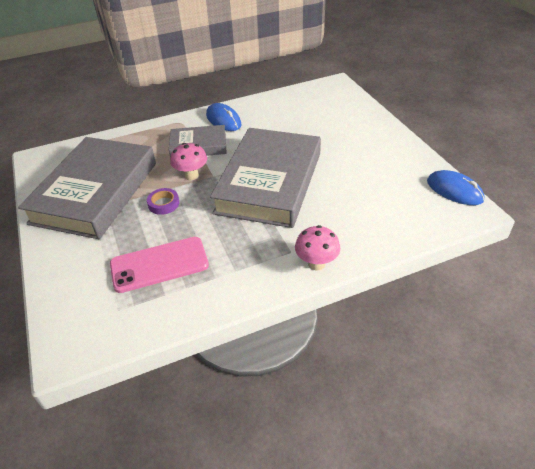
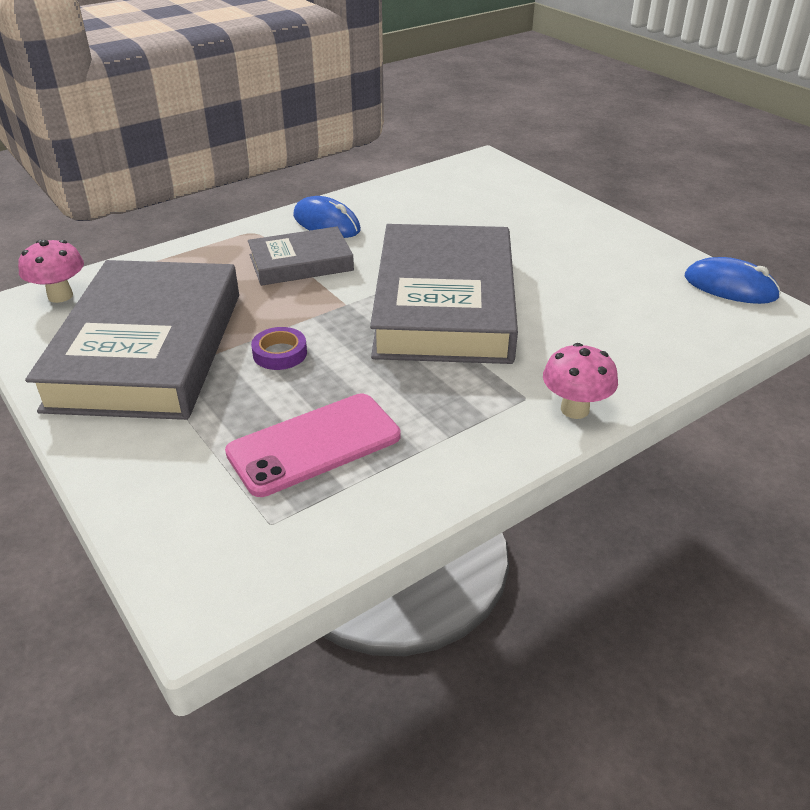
camera: 15 degrees left, 5 degrees down
pink mushroom [170,143,207,180] -> pink mushroom moved to [18,240,84,303]

